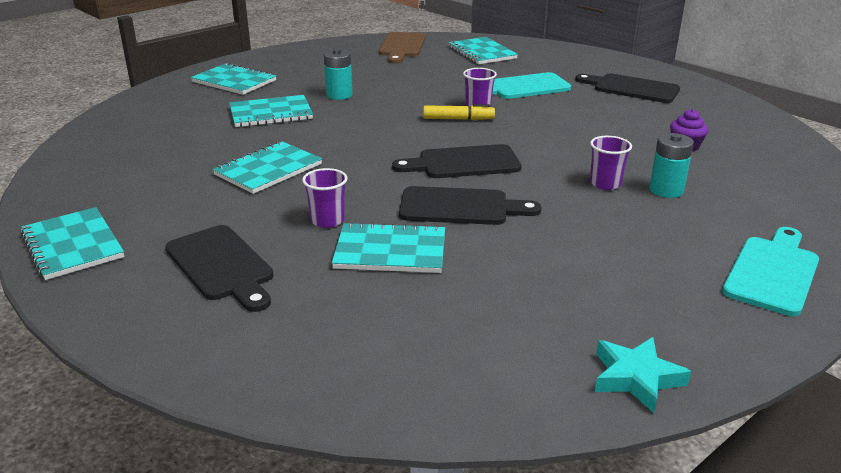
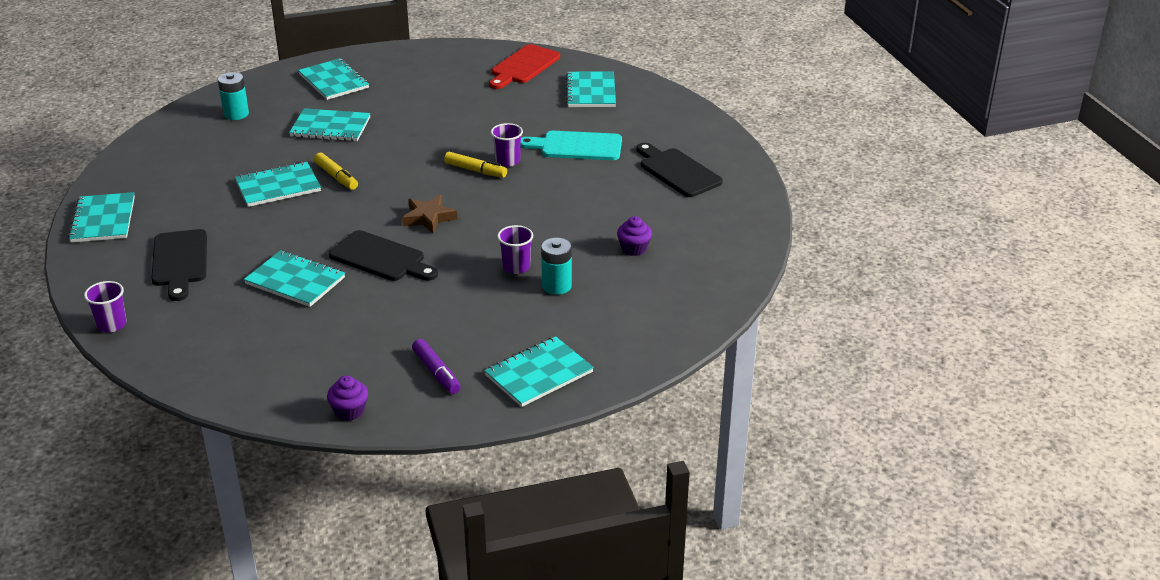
camera: 25 degrees right, 5 degrees up
purple cup [302,168,347,228] -> purple cup moved to [84,281,127,332]
turquoise battery [324,49,353,100] -> turquoise battery moved to [218,72,249,120]
brown cutting board [379,32,426,64] -> red cutting board [489,44,560,89]
black cutting board [392,144,522,178] -> brown star [402,195,457,233]
turquoise star [595,337,691,413] -> purple cupcake [327,376,368,421]
turquoise cutting board [722,227,819,316] -> turquoise notebook [484,336,594,407]
none -> yellow marker [314,153,358,190]
none -> purple marker [412,339,461,394]

